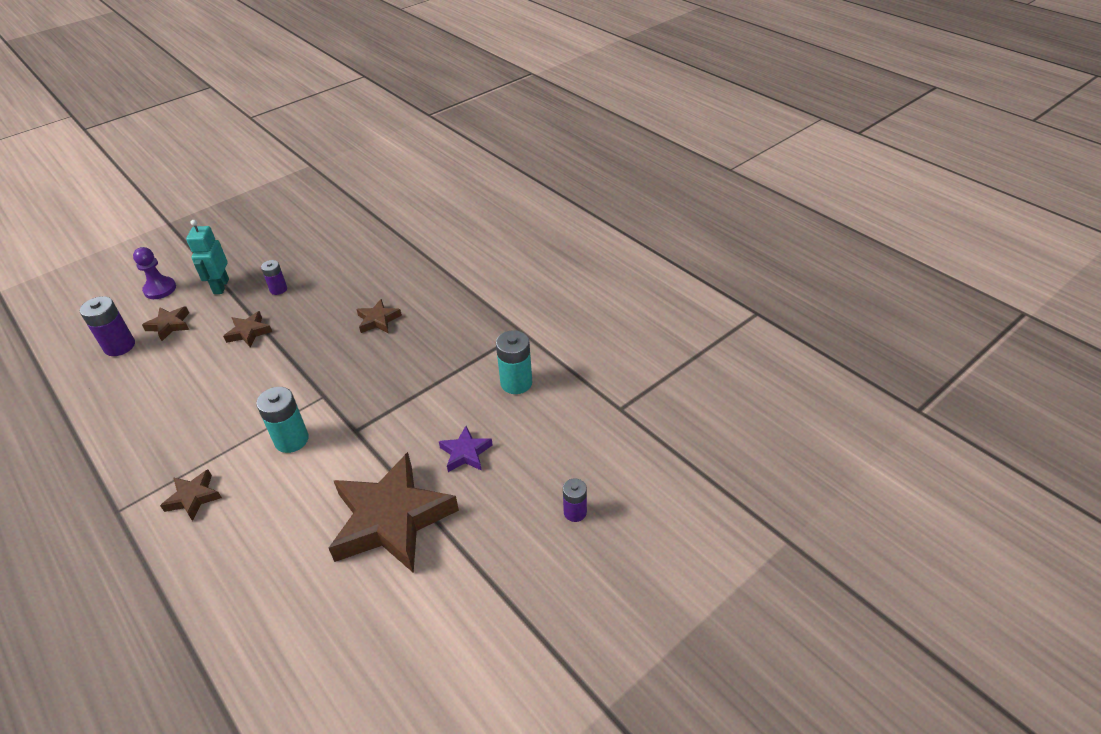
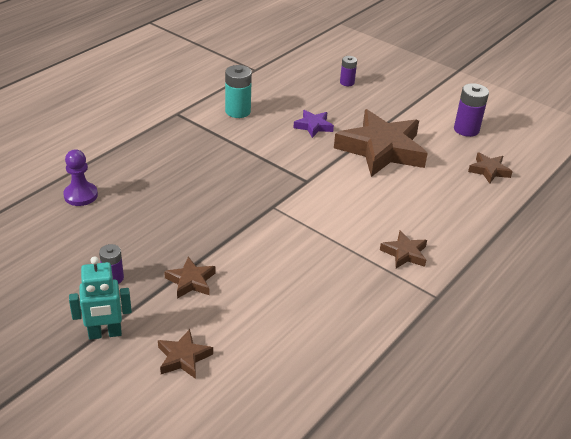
camera: 105 degrees left, 5 degrees down
purple battery [80,296,135,356] -> purple battery moved to [454,83,489,137]
purple pawn [133,247,176,299] -> purple pawn moved to [63,149,98,206]
turquoise battery [256,387,309,453] -> none
brown star [356,299,402,333] -> brown star moved to [468,152,513,184]

